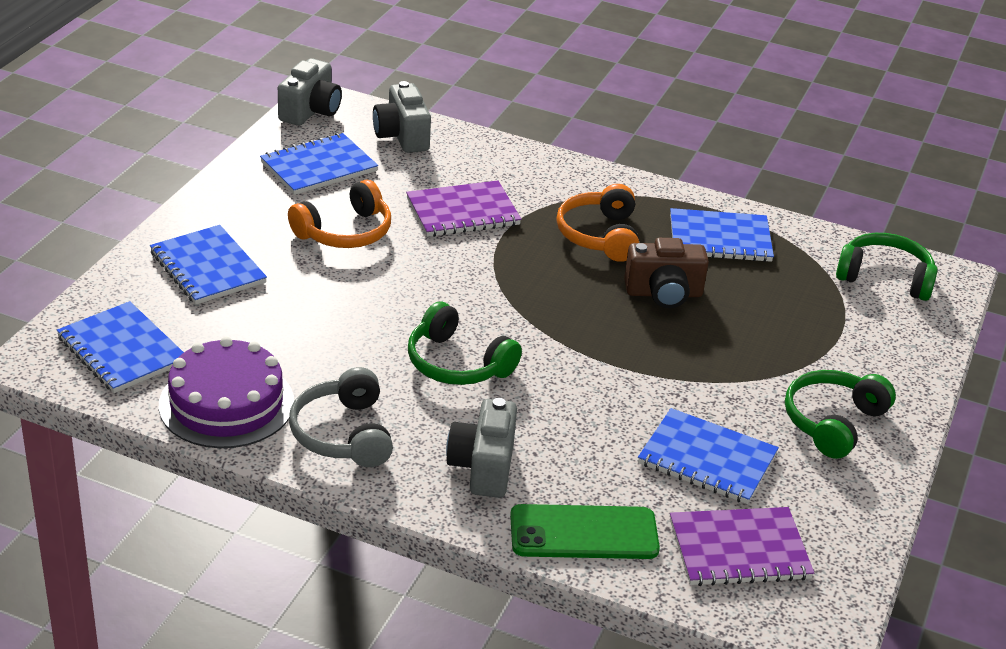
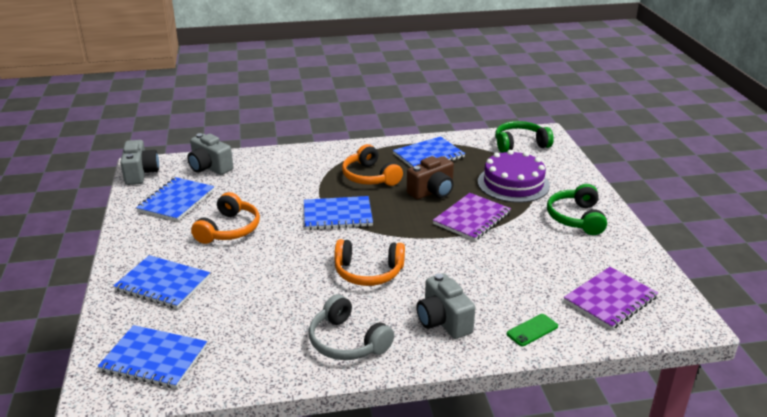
camera: 30 degrees left, 5 degrees down
purple cake [159,337,294,448] -> purple cake moved to [478,150,550,203]
purple notebook [406,180,521,237] -> purple notebook moved to [433,193,511,241]
green headphones [408,302,522,385] -> orange headphones [334,239,405,286]
green phone [510,504,660,559] -> green phone [507,314,558,346], size x0.54
blue notebook [638,408,779,504] -> blue notebook moved to [304,196,373,230]

